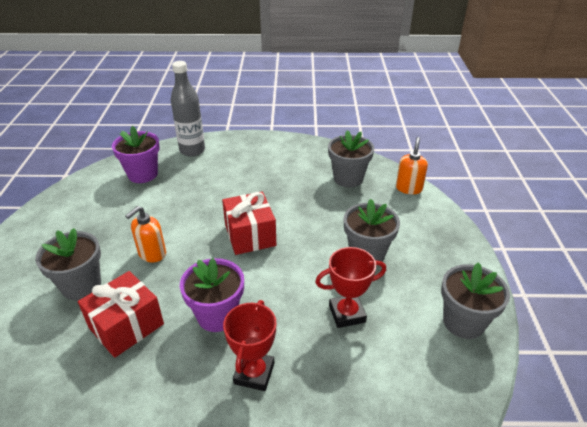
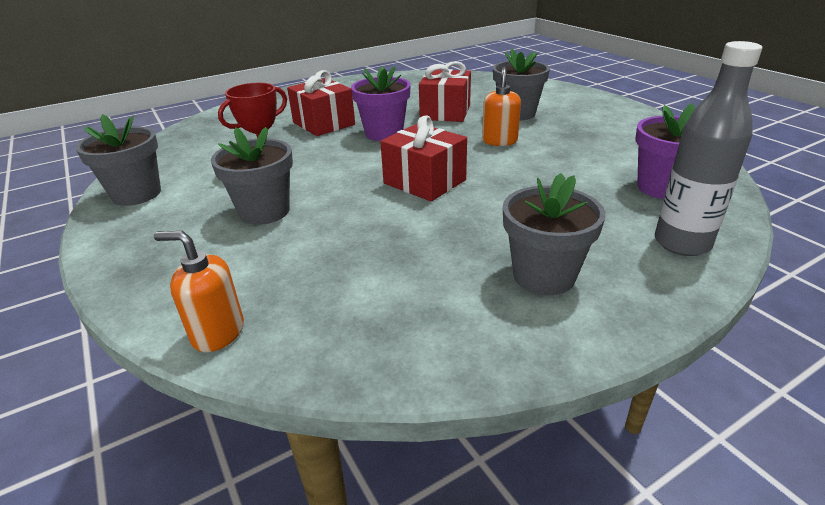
camera: 150 degrees right, 5 degrees down
red trophy [223,300,276,391] -> red gift [287,70,355,136]
grey flower pot [328,130,374,187] -> grey flower pot moved to [503,173,606,295]
orange soap dispenser [396,137,428,195] -> orange soap dispenser turned 120 degrees clockwise [154,231,244,352]

